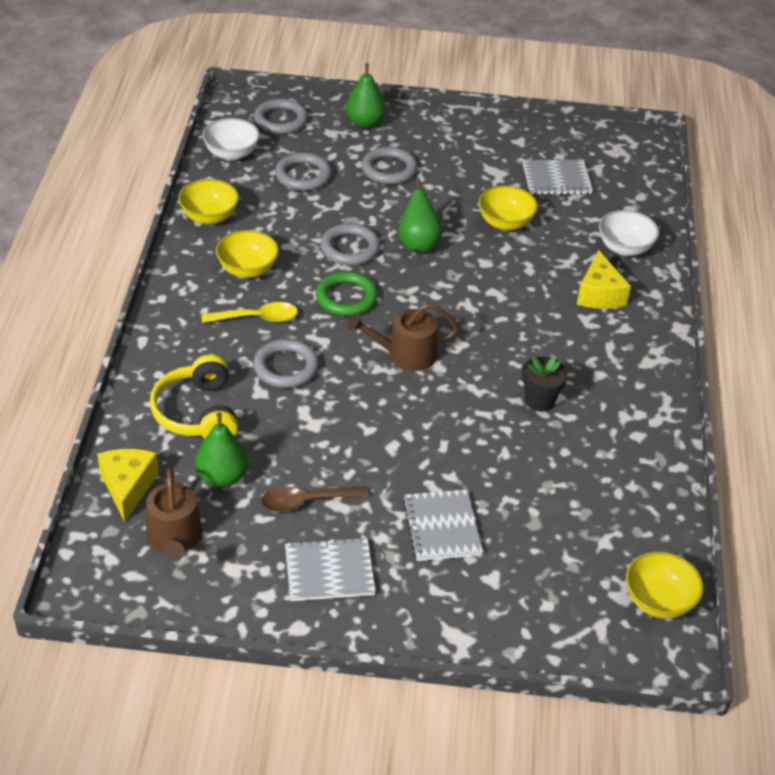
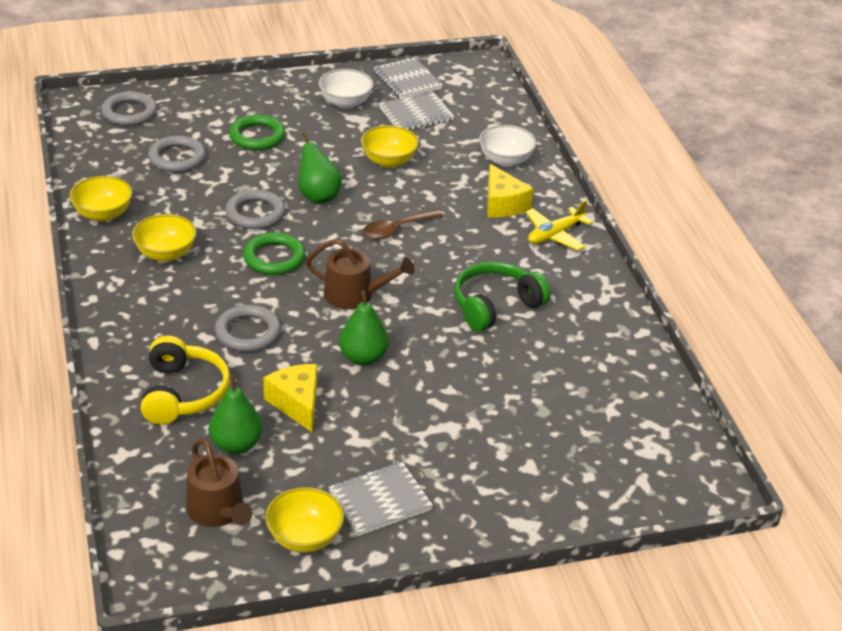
camera: 20 degrees left, 5 degrees down
yellow cheese [97,449,159,522] -> yellow cheese moved to [263,364,317,433]
yellow headphones [150,355,238,439] -> yellow headphones turned 150 degrees counterclockwise [141,336,230,425]
white bowl [202,118,260,161] -> white bowl moved to [319,69,374,109]
yellow spoon [202,302,298,323] -> none
brown spoon [261,486,369,512] -> brown spoon moved to [362,209,443,240]
green pear [345,63,386,128] -> green pear moved to [339,290,389,365]
brown watering can [347,303,459,371] -> brown watering can turned 135 degrees counterclockwise [306,239,415,309]
grey ring [362,147,417,185] -> green ring [229,114,285,150]
grey notebook [403,490,483,561] -> grey notebook moved to [373,57,443,98]
black flower pot [522,356,568,411] -> green headphones [454,262,551,331]
yellow bowl [626,552,703,619] -> yellow bowl moved to [265,487,344,553]
none -> yellow plane [525,200,593,251]

